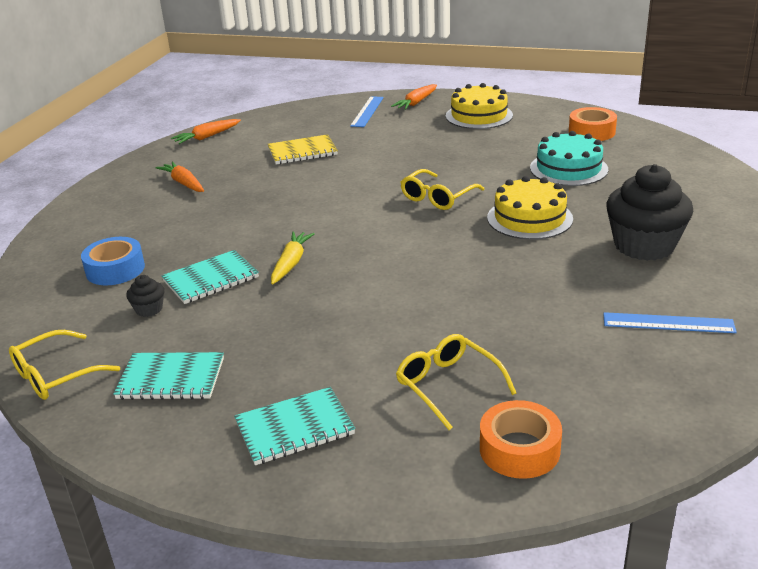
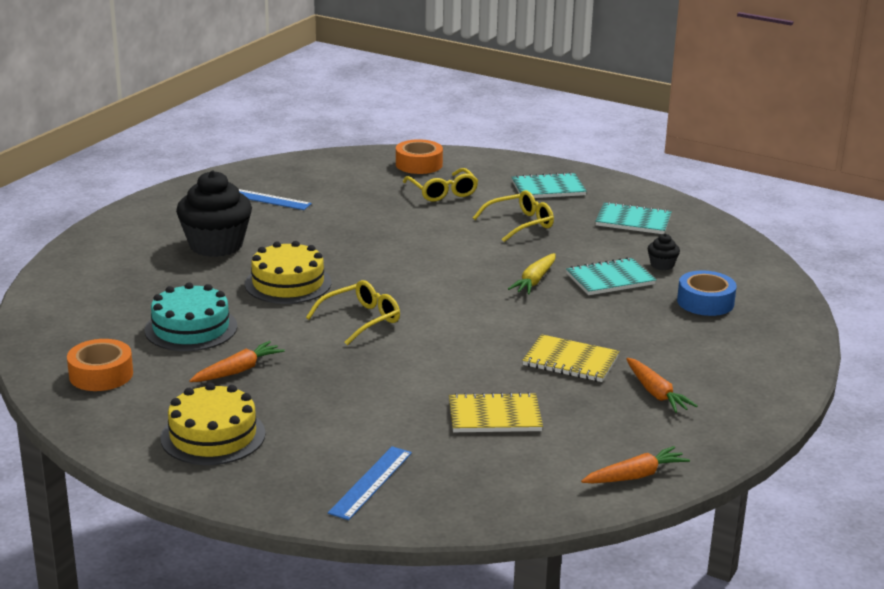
camera: 170 degrees left, 5 degrees down
yellow glasses [9,330,120,400] -> yellow glasses moved to [473,190,554,242]
orange carrot [391,84,437,110] -> orange carrot moved to [189,341,285,382]
none -> yellow notebook [523,334,619,382]

